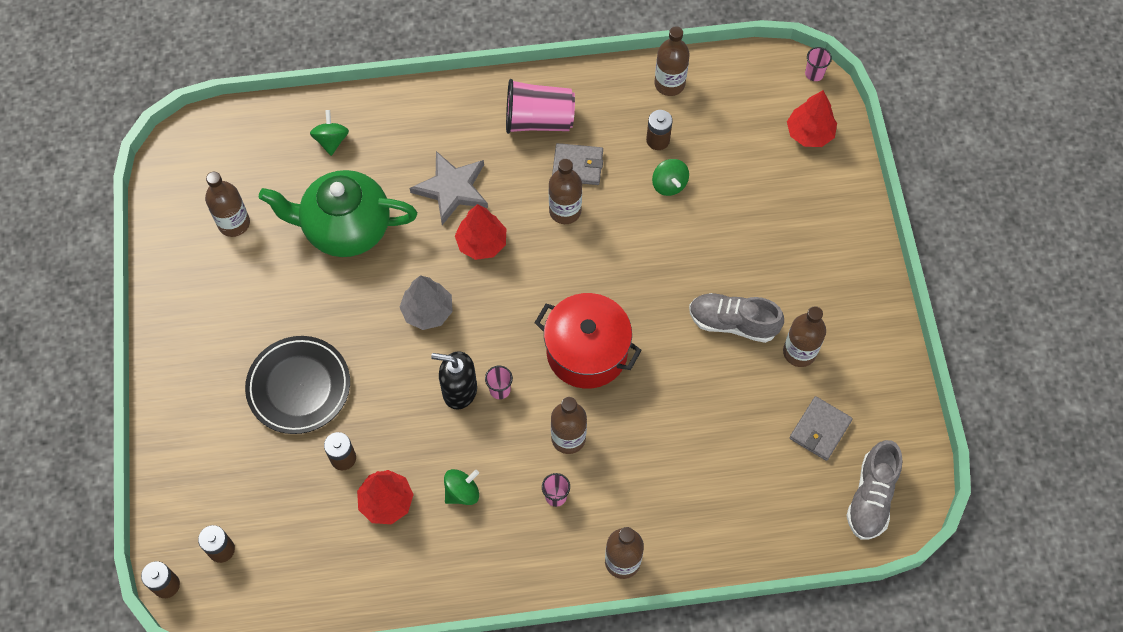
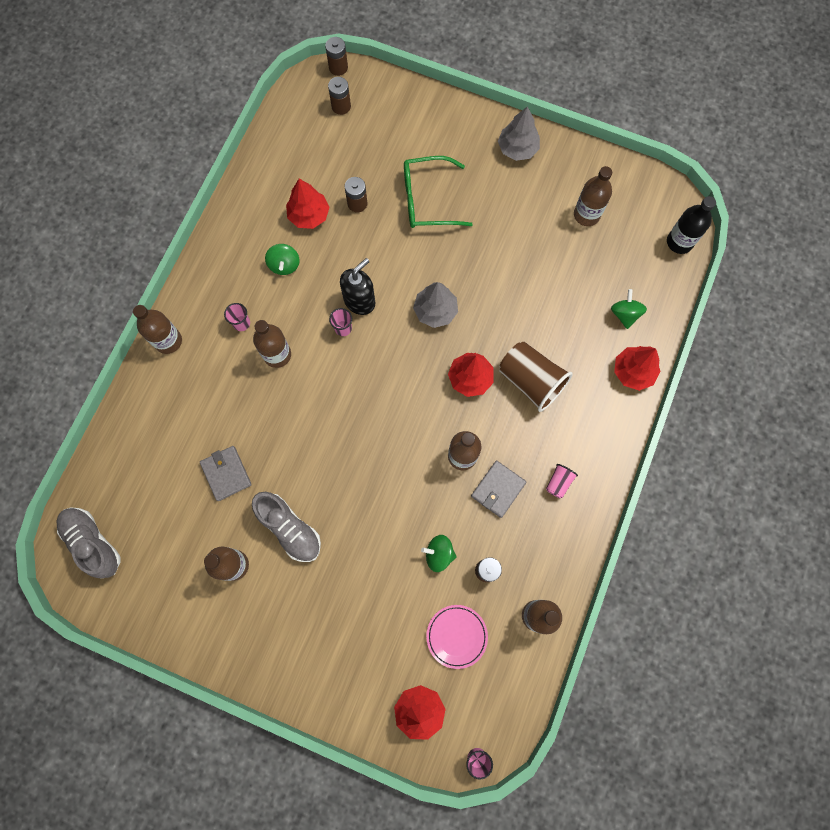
camera: 120 degrees right, 10 degrees up
black plate [245,336,350,434] -> green glasses [404,156,473,228]
green teapot [259,170,417,257] -> none
green spinning top [310,110,349,156] -> green spinning top turned 120 degrees counterclockwise [611,289,647,329]
grey star [410,151,488,225] -> brown cup [499,342,573,412]
pink cup [506,79,575,134] -> pink cup [546,464,578,498], size x0.47
red pot [535,293,642,389] -> none
grey shoe [689,293,784,343] -> grey shoe turned 90 degrees clockwise [252,492,321,562]
grey wallet [789,396,853,461] -> grey wallet moved to [200,446,252,501]
none -> pink plate [426,605,488,669]
none -> grey tree [498,106,540,161]
none -> red tree [614,346,661,391]
none -> black bottle [667,196,716,254]

